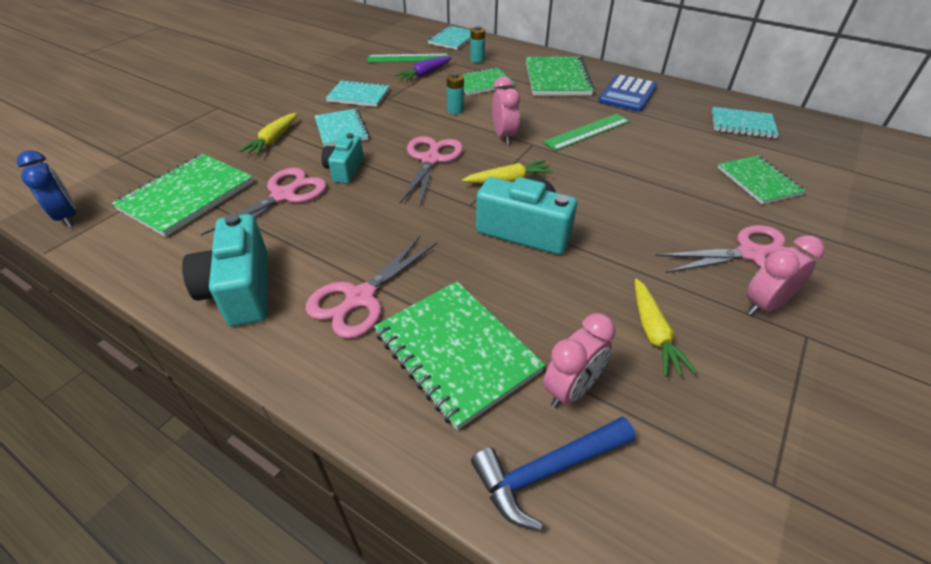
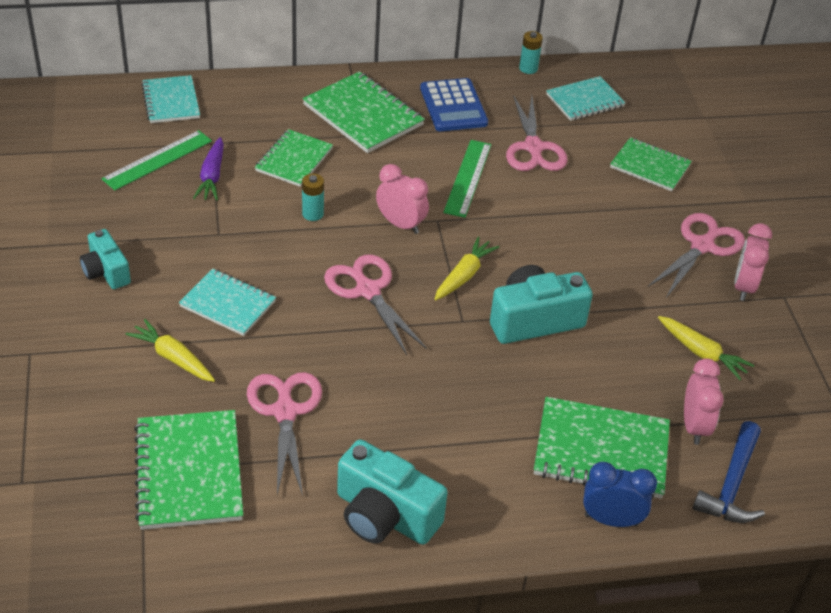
camera: 45 degrees left, 0 degrees up
blue clock [17,150,77,227] -> blue clock moved to [583,462,657,527]
yellow carrot [239,113,297,156] -> yellow carrot turned 150 degrees clockwise [126,319,215,382]
pink scissors [305,236,437,339] -> pink scissors moved to [506,95,568,171]
turquoise camera [321,133,364,184] -> turquoise camera moved to [80,229,131,289]
turquoise notebook [326,80,390,107] -> none
turquoise battery [470,26,485,63] -> turquoise battery moved to [519,31,543,74]

